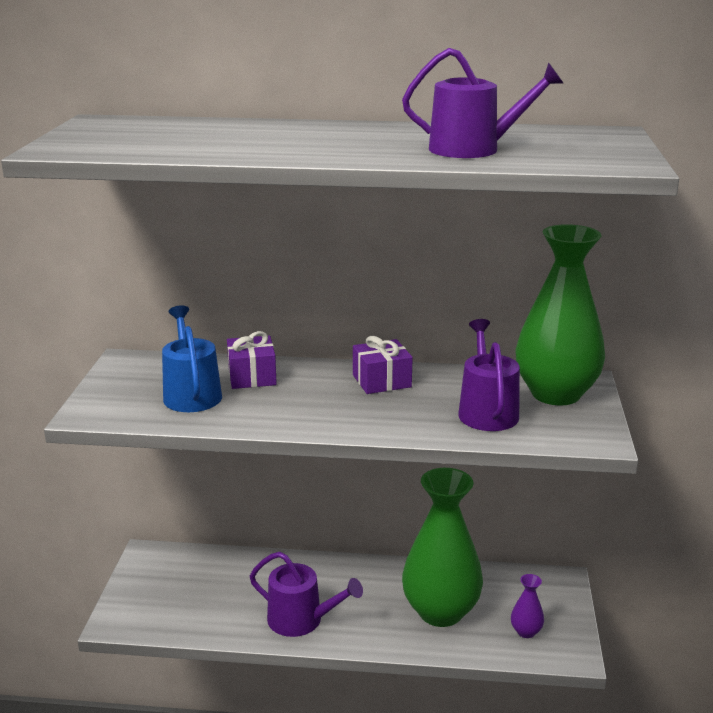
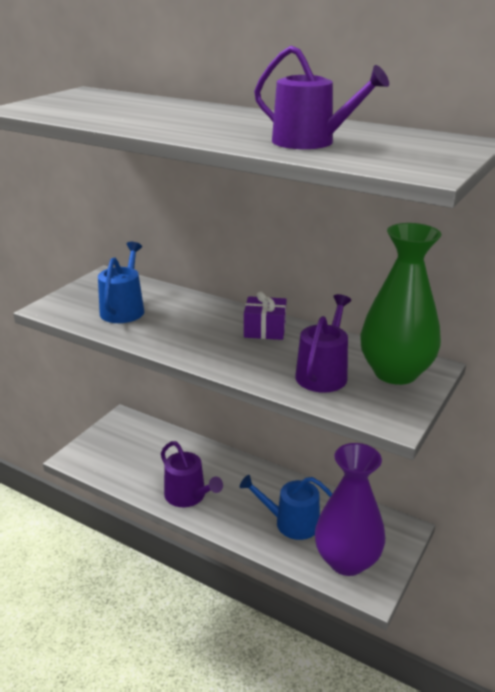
camera: 25 degrees right, 5 degrees up
purple gift [227,331,277,389] -> none
green vase [402,468,483,627] -> blue watering can [240,475,332,540]
purple vase [511,574,544,638] -> purple vase [315,443,385,576], size x2.47

